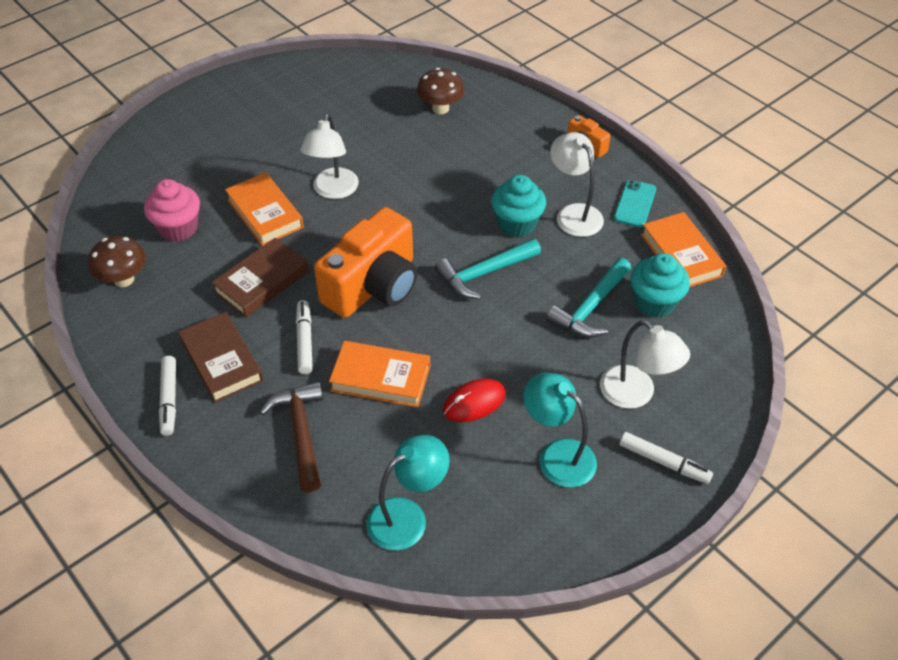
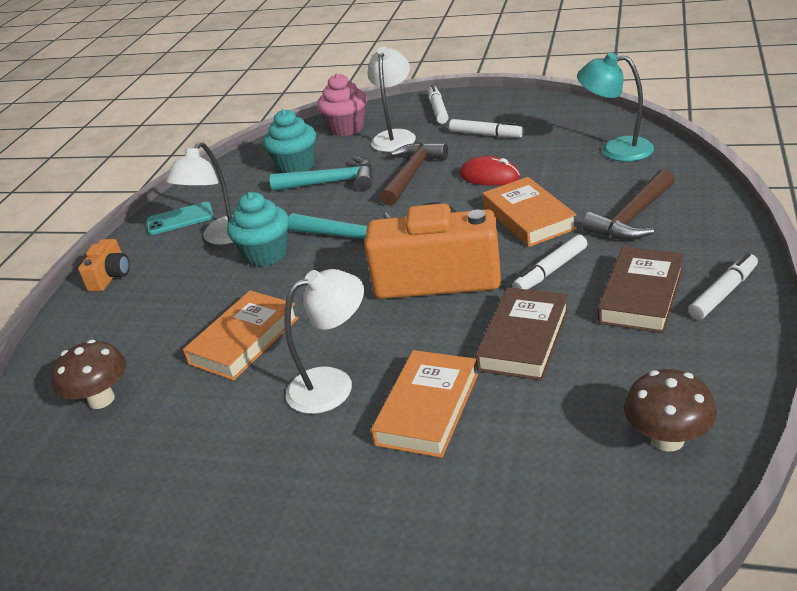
camera: 120 degrees left, 15 degrees down
pink cupcake [144,179,200,242] -> pink cupcake moved to [317,73,367,136]
brown book [211,238,309,318] -> brown book turned 75 degrees counterclockwise [475,287,569,381]
turquoise lamp [523,373,597,488] -> white marker [449,119,524,138]
orange book [641,212,726,287] -> orange book moved to [183,290,299,381]
none -> brown hammer [380,142,448,206]

